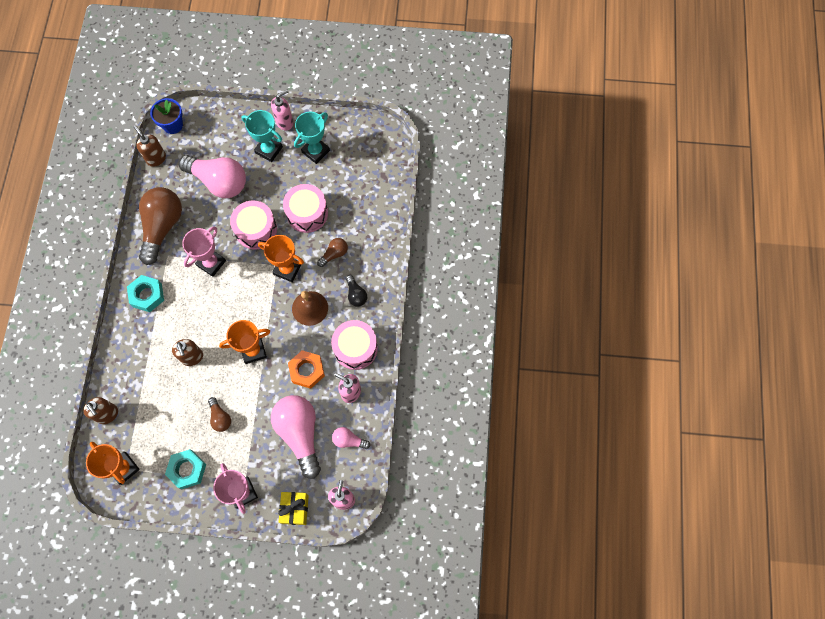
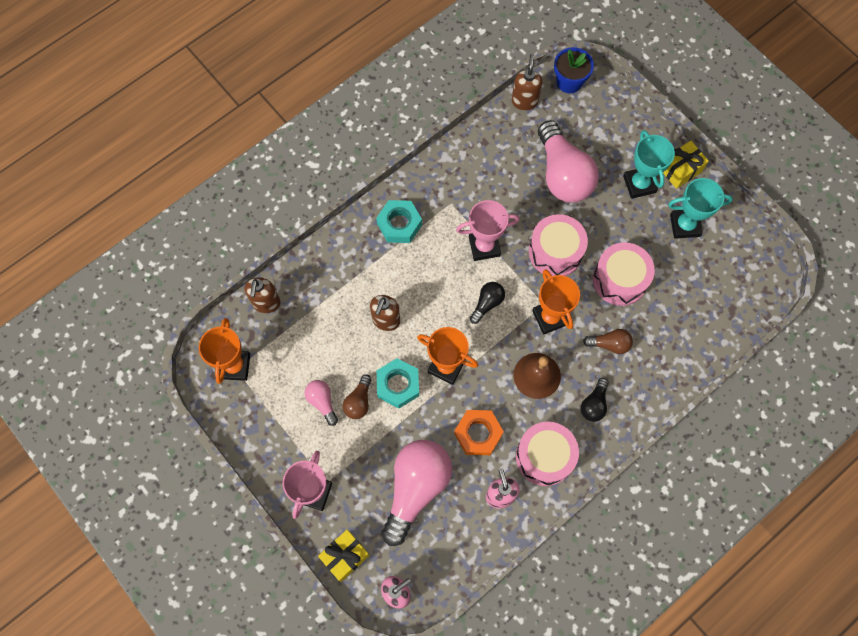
camera: 45 degrees right, 0 degrees up
brown light bulb [139,187,182,265] -> none
turquoise nut [165,449,206,489] -> turquoise nut moved to [377,358,419,408]
pink soap dispenser [271,90,293,131] -> yellow gift [663,141,709,189]
pink light bulb [332,427,370,449] -> pink light bulb moved to [304,380,338,426]
none -> black light bulb [470,282,505,324]

